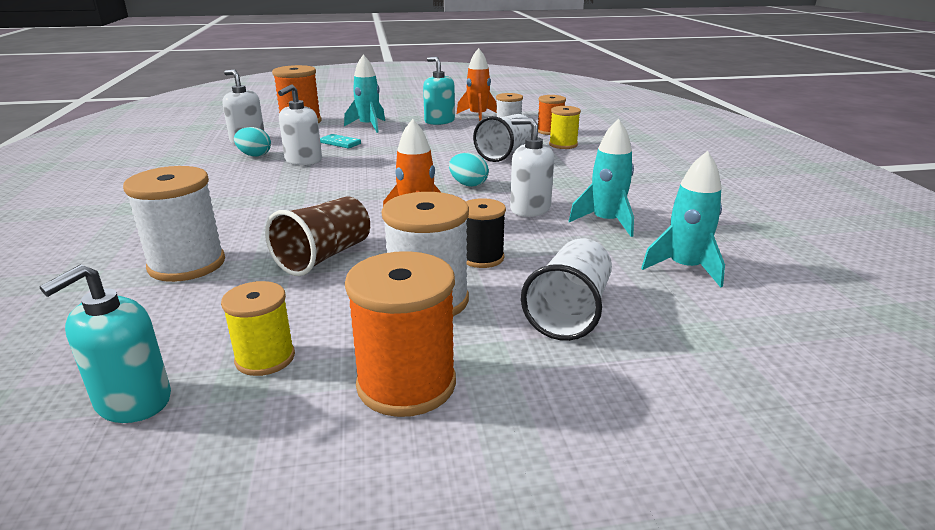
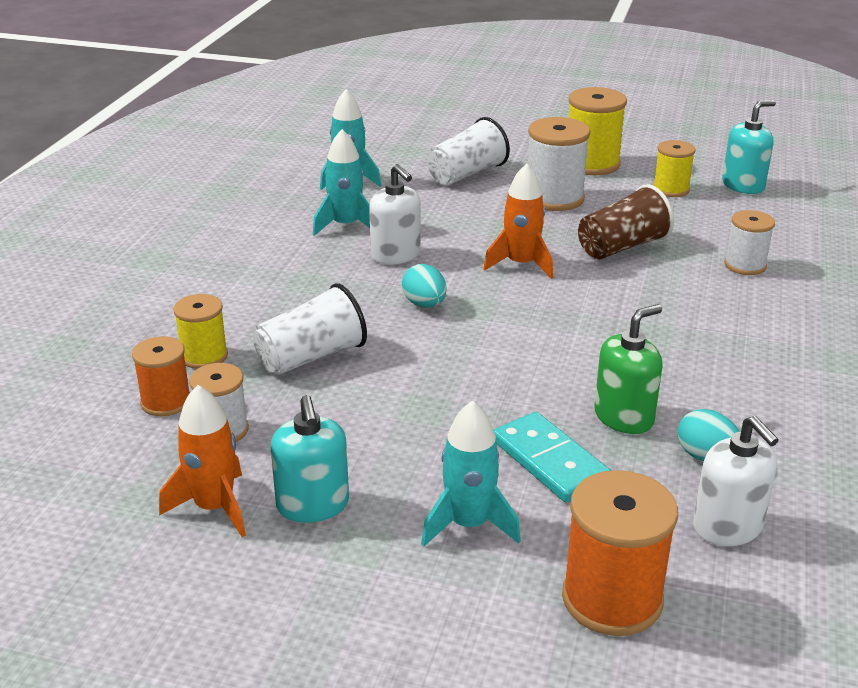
camera: 155 degrees left, 5 degrees up
white spool [123,166,225,282] -> white spool [724,210,775,275], size x0.62
white soap dispenser [278,84,322,165] -> green soap dispenser [594,304,663,434]
turquoise domino [320,134,361,149] -> turquoise domino [494,412,611,503], size x1.63
orange spool [345,251,456,417] -> yellow spool [569,87,627,175]
black spool [466,198,506,268] -> none

